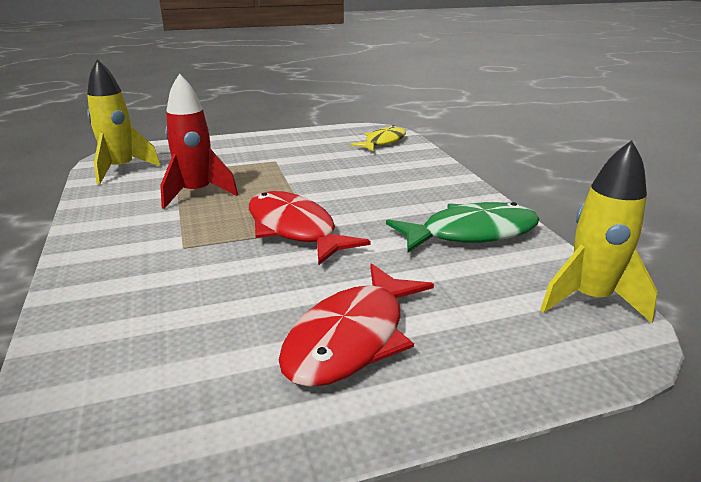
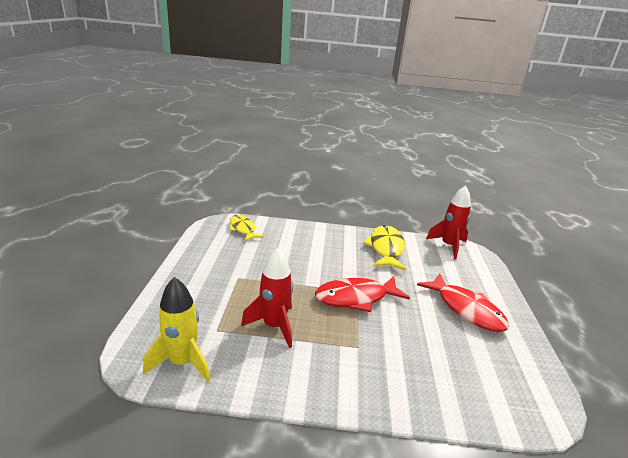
camera: 70 degrees left, 0 degrees up
green fish [386,202,540,252] -> yellow fish [363,225,406,271]
yellow rocket [540,140,658,323] -> red rocket [426,185,471,259]

